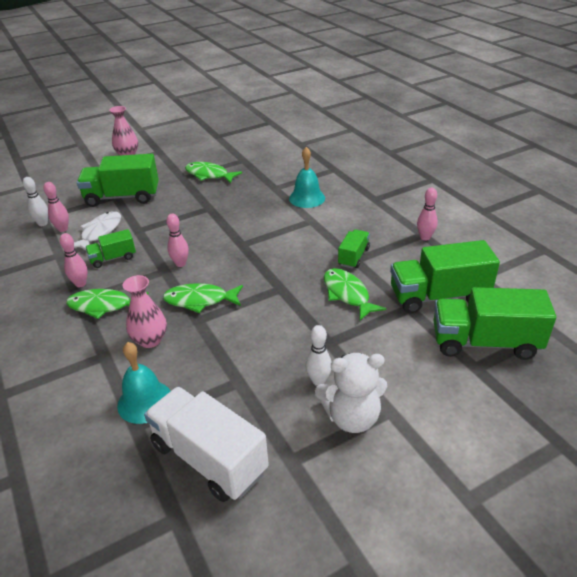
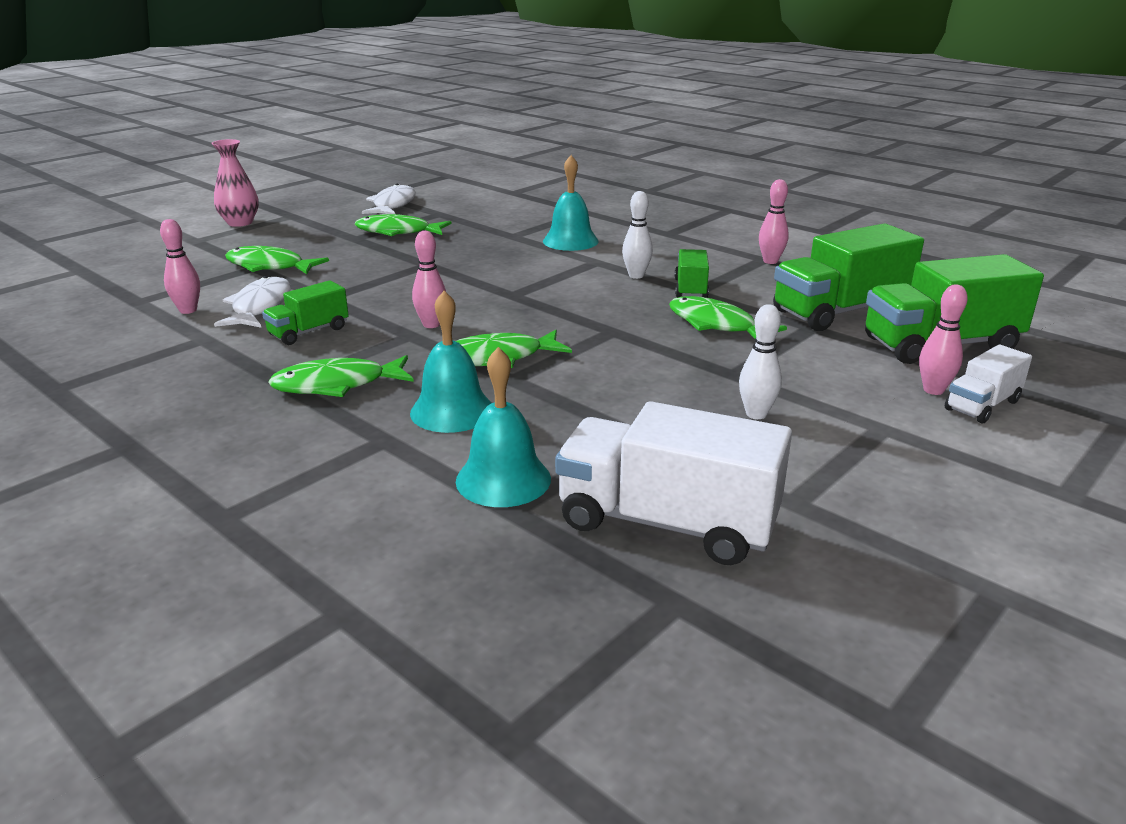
camera: 20 degrees left, 10 degrees down
white bowling pin [23,177,48,226] -> white bowling pin moved to [622,191,653,279]
pink bowling pin [60,233,88,287] -> pink bowling pin moved to [919,285,968,395]
green truck [77,154,159,207] -> green fish [225,246,329,274]
pink vase [123,275,167,348] -> turquoise bell [410,291,491,433]
white teddy bear [315,353,387,433] -> none
none -> white fish [362,184,416,214]
none -> white truck [945,344,1032,423]

